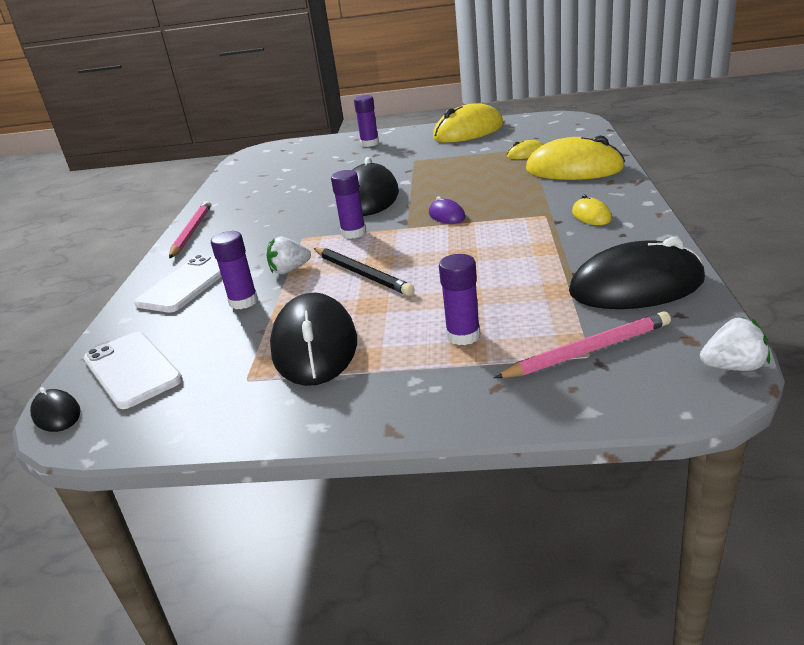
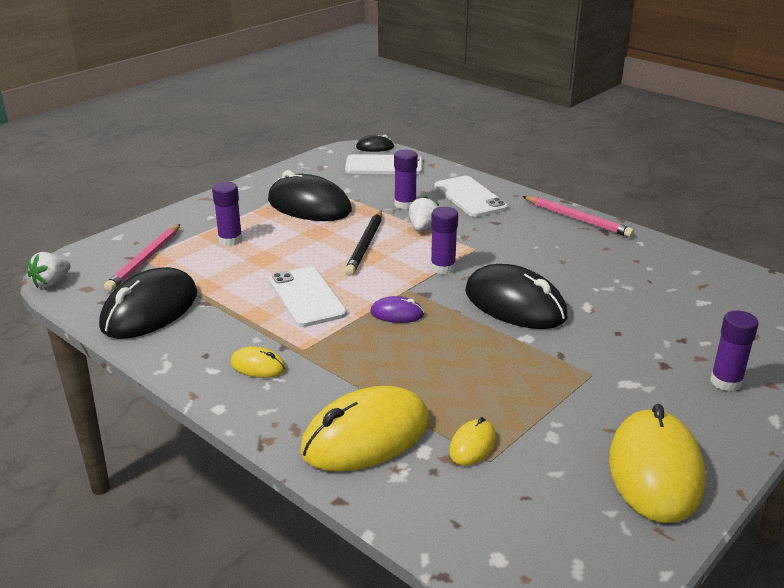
camera: 125 degrees right, 0 degrees up
black pencil [314,248,415,296] -> black pencil turned 75 degrees counterclockwise [345,211,382,276]
none -> white phone [269,267,347,327]

